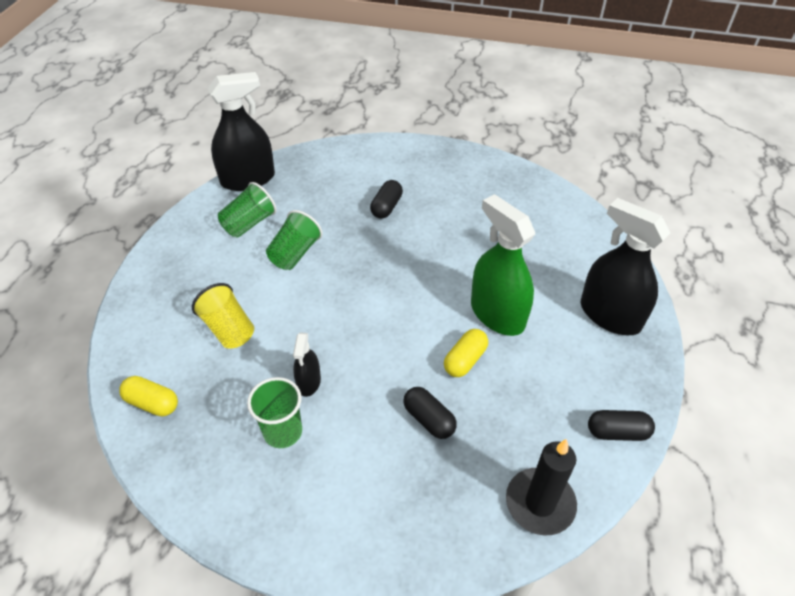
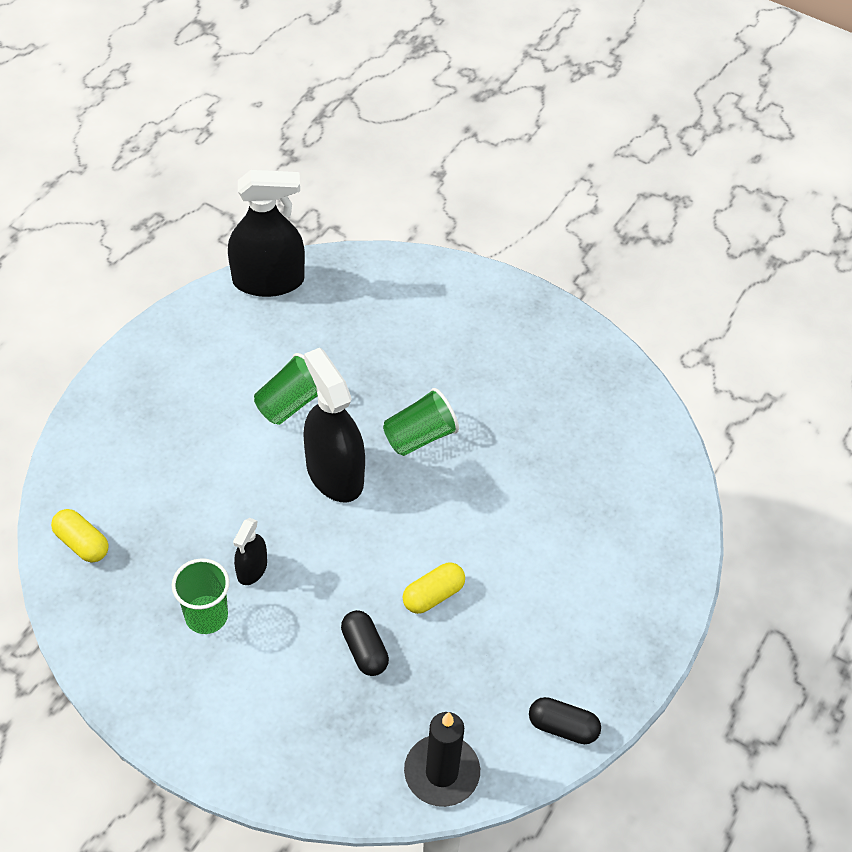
camera: 15 degrees right, 5 degrees up
yellow cup [192,283,254,349] -> none
green cup [218,182,277,238] -> green cup moved to [383,388,459,456]
black capsule [370,180,403,219] -> none
green spray bottle [471,194,535,336] -> none
black spray bottle [580,198,670,335] -> black spray bottle moved to [303,348,365,502]

